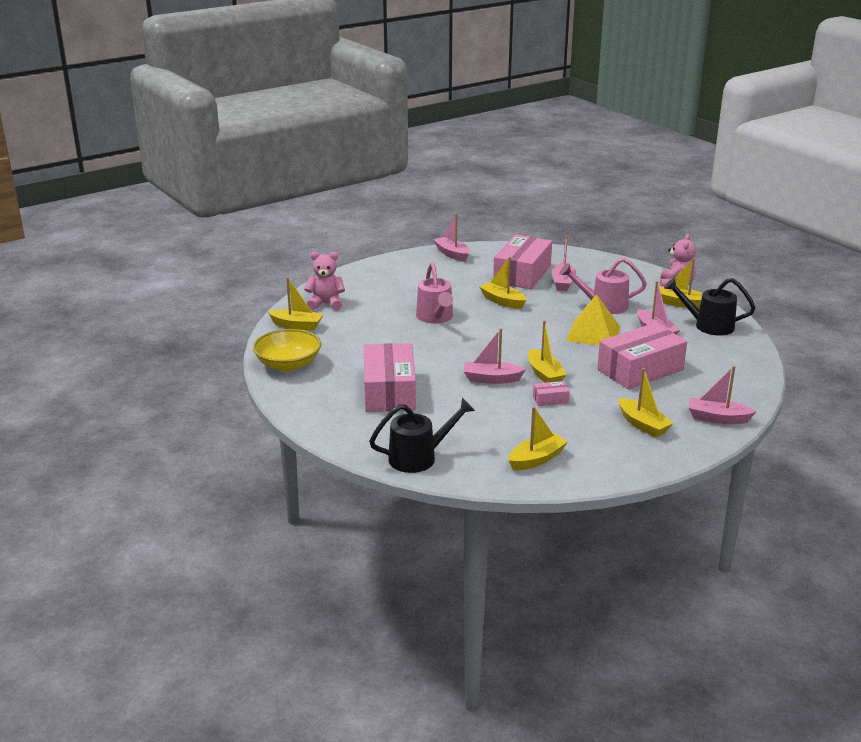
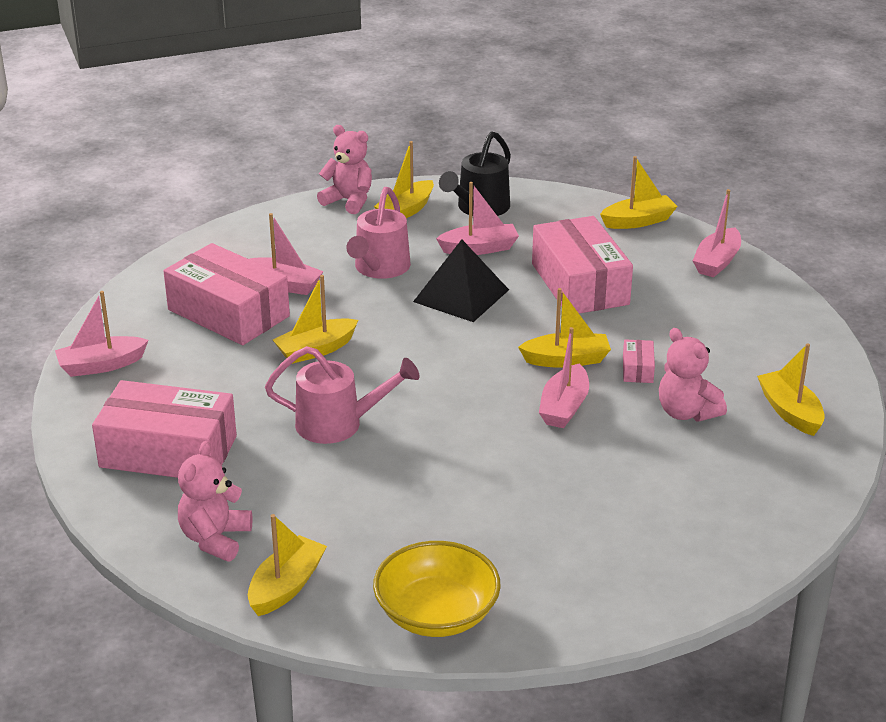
camera: 75 degrees left, 5 degrees up
pink box [364,343,416,412] -> pink box moved to [92,380,237,478]
black watering can [369,398,475,473] -> none
yellow pyramid [566,294,620,345] -> black pyramid [413,239,509,322]
yellow boat [619,368,674,437] -> yellow boat moved to [600,156,678,229]
none -> pink teddy bear [659,328,727,422]

